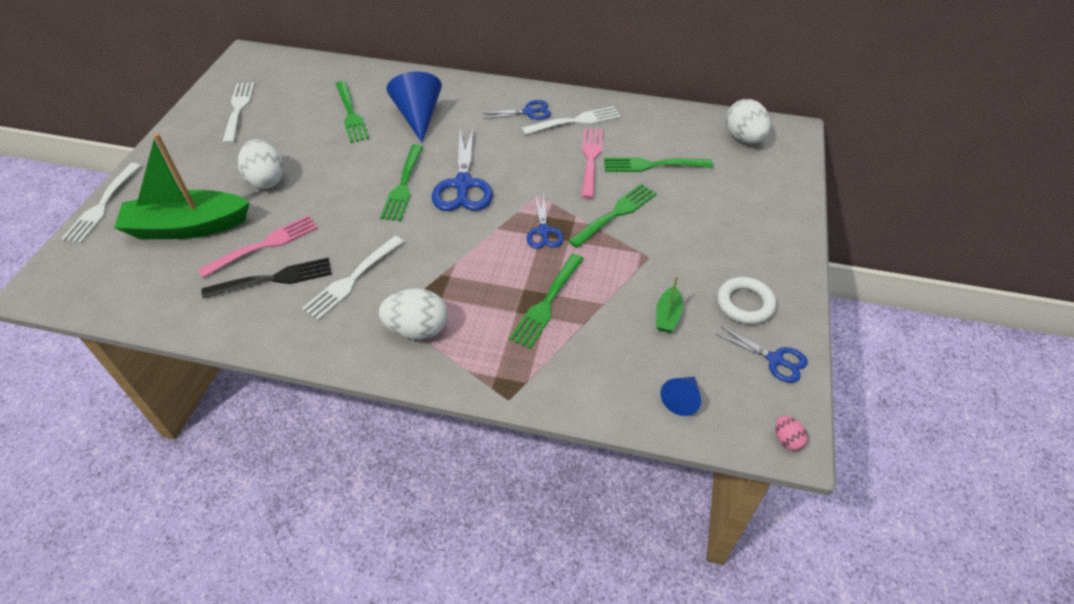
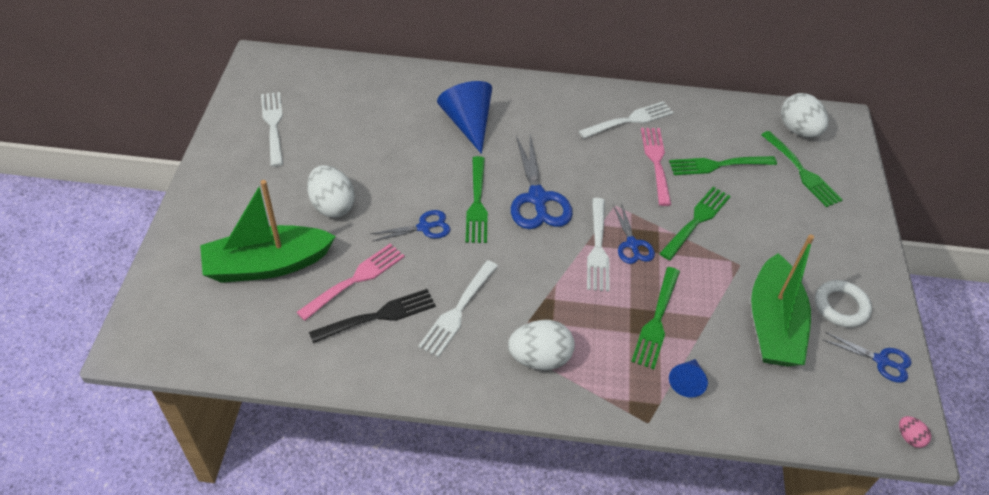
camera: 10 degrees left, 0 degrees up
white fork [61,163,141,243] -> white fork moved to [587,198,610,291]
green fork [336,81,369,143] -> green fork moved to [761,131,842,207]
blue scissors [483,100,551,120] -> blue scissors moved to [370,210,450,242]
green boat [656,276,683,333] -> green boat [751,234,814,366], size x2.39
blue cone [660,377,701,416] -> blue cone moved to [669,359,708,397]

